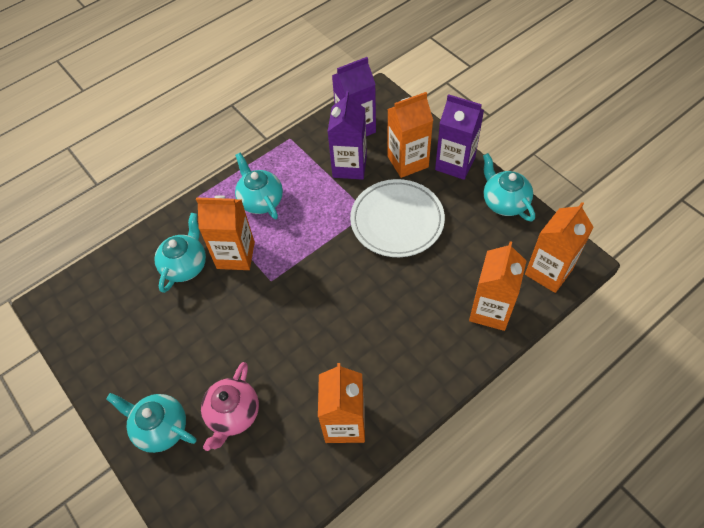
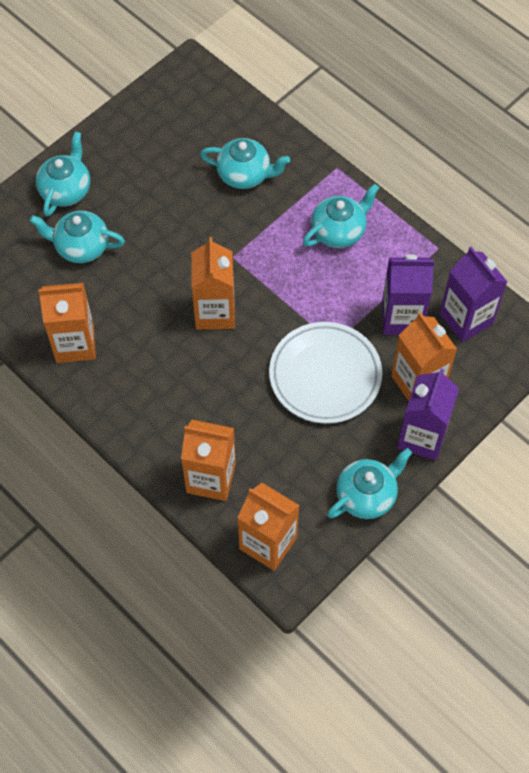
camera: 80 degrees right, 5 degrees up
orange carton [196,195,255,270] -> orange carton moved to [191,237,235,330]
pink teapot [201,362,259,451] -> turquoise teapot [29,211,125,263]

